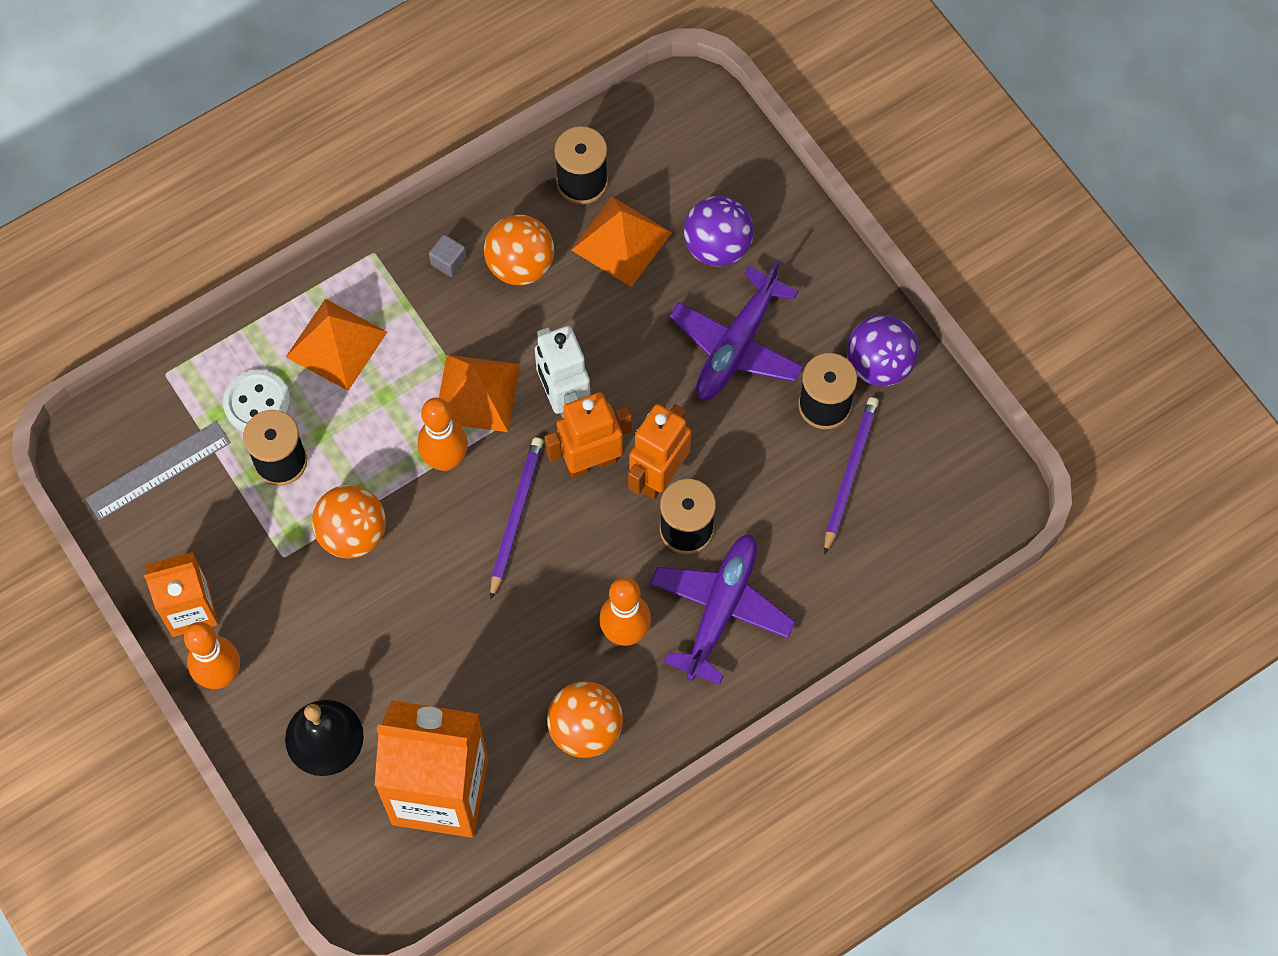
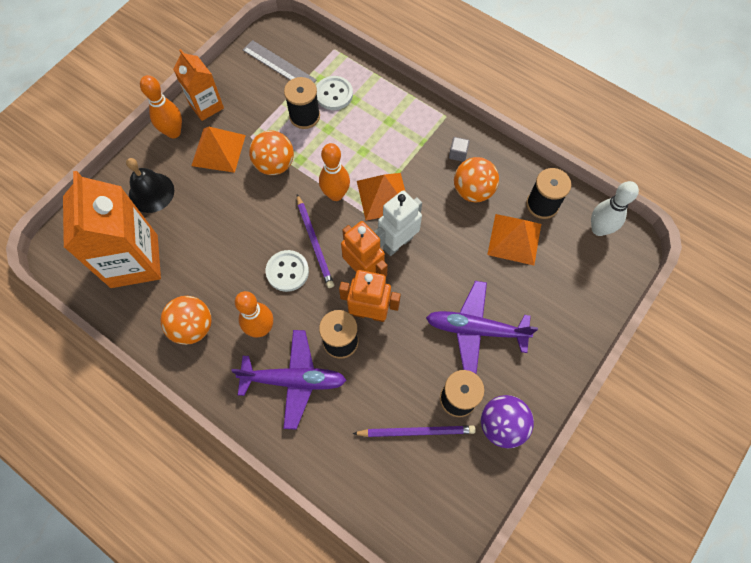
camera: 70 degrees right, 0 degrees up
orange pyramid [286,299,387,391] -> orange pyramid moved to [192,127,246,173]
purple pencil [490,437,543,600] -> purple pencil turned 75 degrees clockwise [297,194,334,288]
purple ball [683,196,754,266] -> none
none -> white button [266,250,309,292]
none -> white bowling pin [591,181,639,236]

